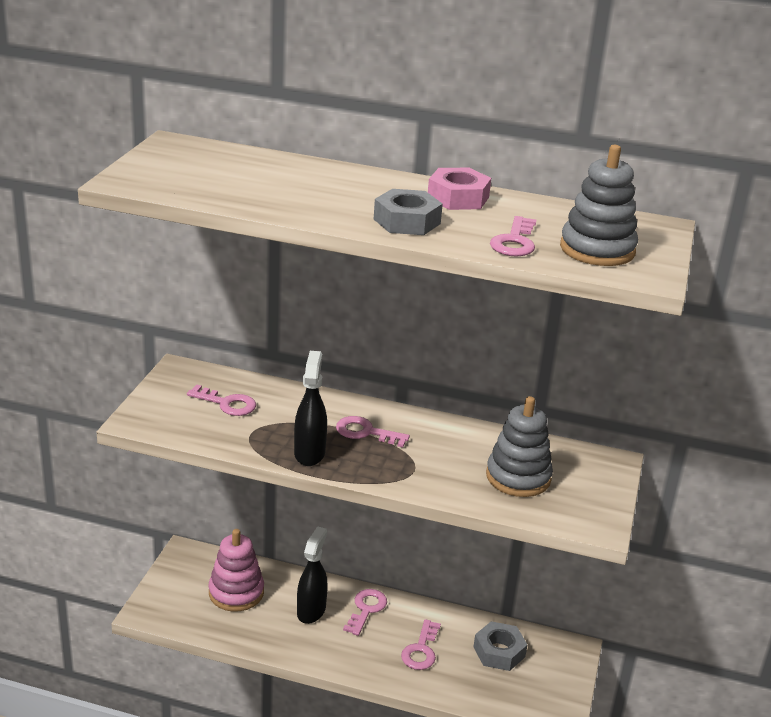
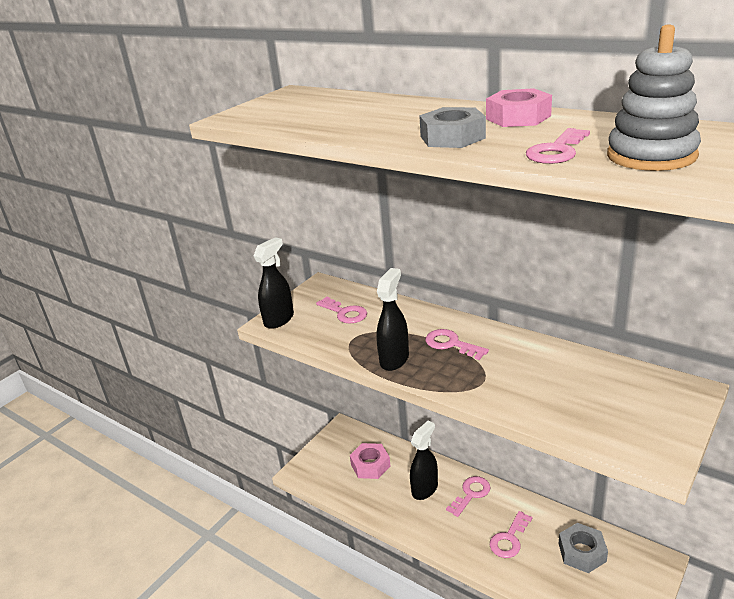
camera: 25 degrees right, 0 degrees up
pink stacking toy [209,529,264,612] -> pink nut [350,443,391,479]
grey stacking toy [486,396,553,497] -> none
none -> black spray bottle [254,237,294,329]

